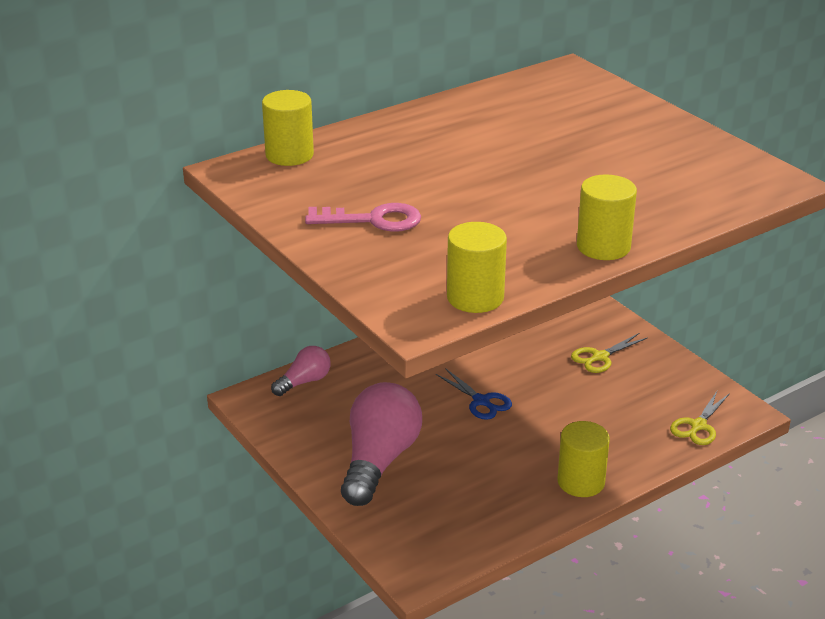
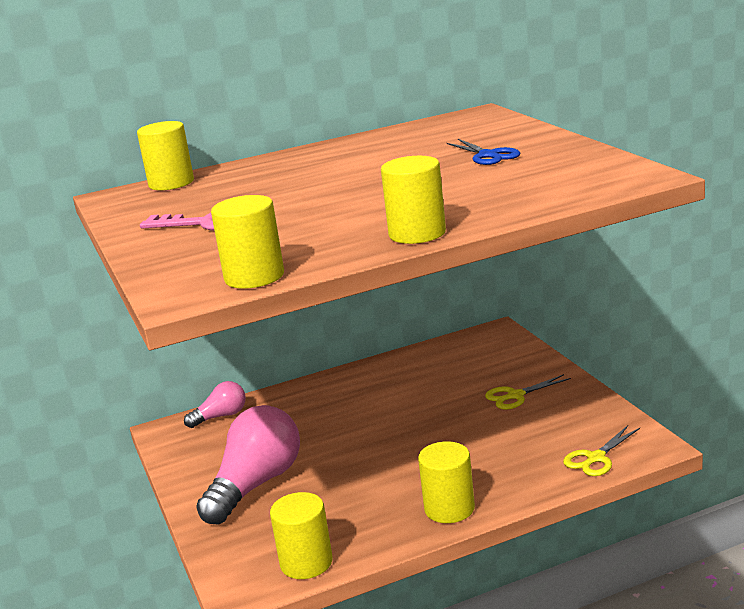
camera: 15 degrees right, 10 degrees down
blue scissors [436,368,512,420] -> blue scissors moved to [447,139,520,165]
none -> yellow cylinder [270,492,333,579]

